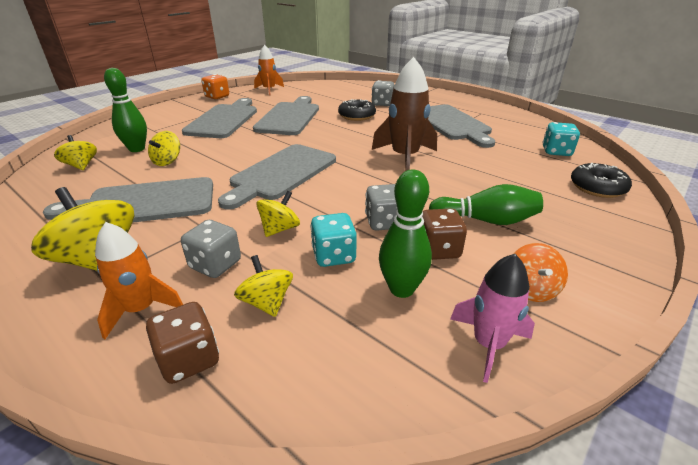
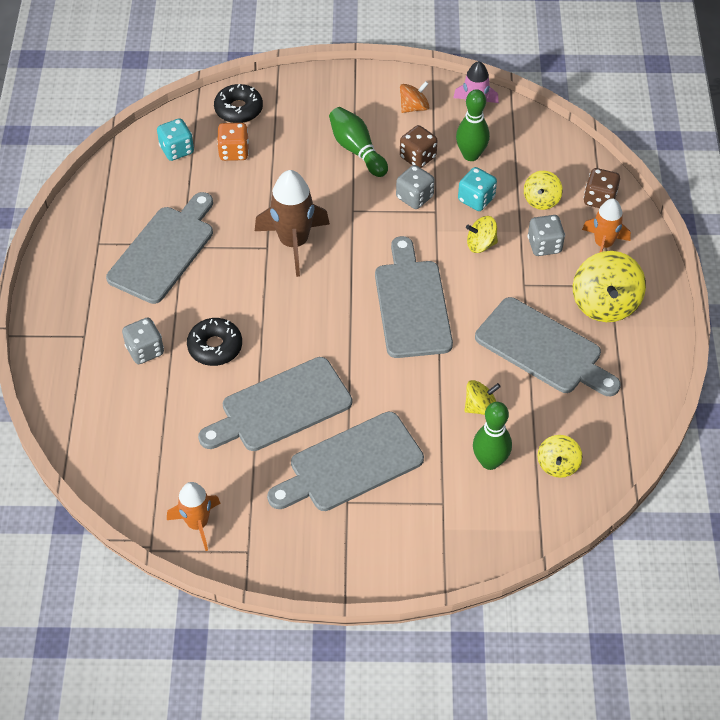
camera: 130 degrees left, 20 degrees up
orange dice [201,74,229,100] -> orange dice moved to [217,123,249,161]
grey cutting board [218,144,336,209] -> grey cutting board turned 90 degrees counterclockwise [375,236,453,358]

